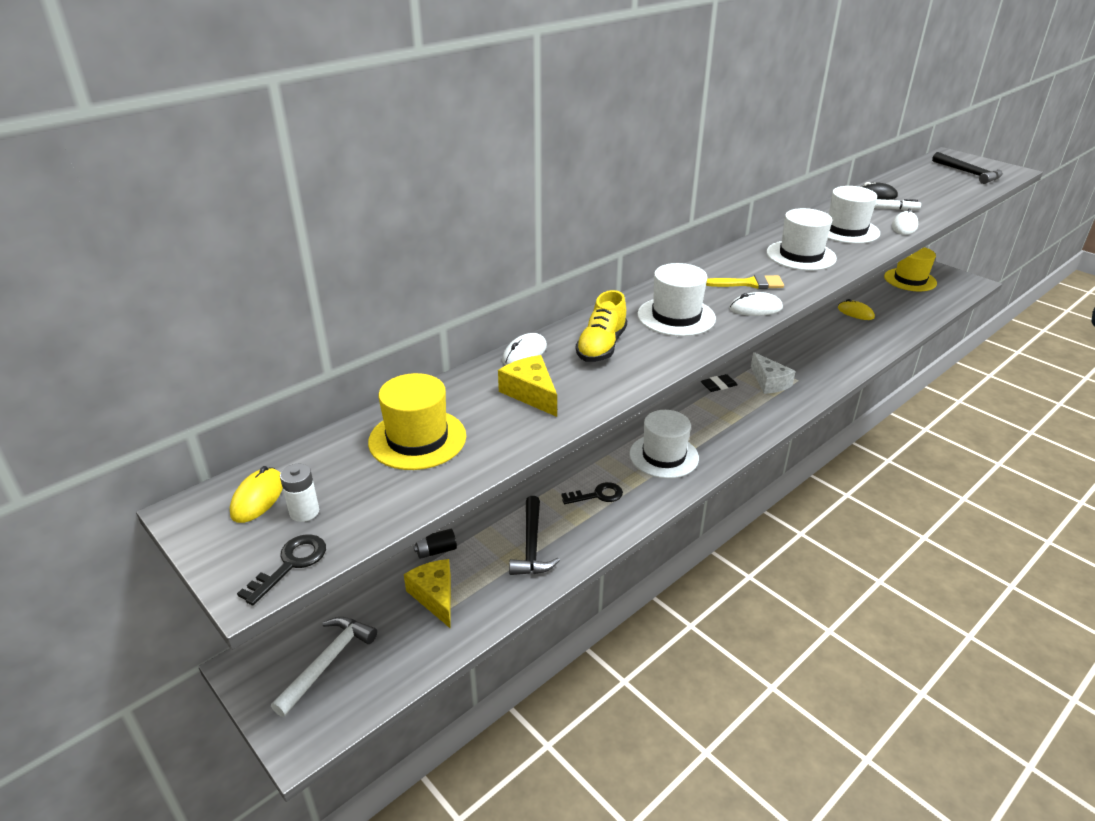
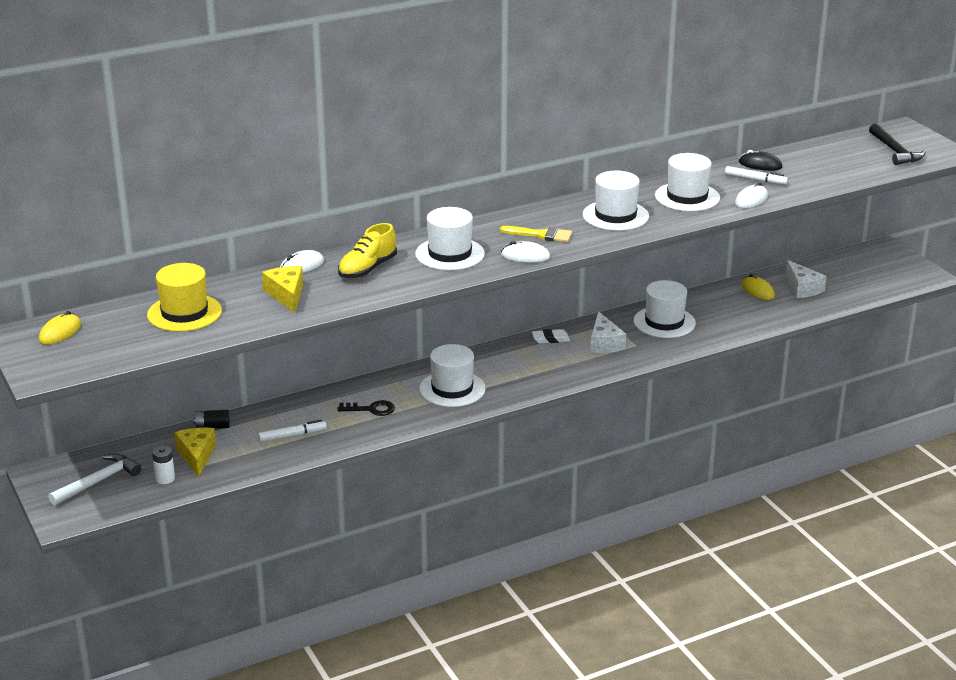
camera: 15 degrees right, 5 degrees down
black key [237,534,326,606] -> none
white battery [280,464,319,522] -> white battery moved to [152,446,175,484]
black hammer [509,496,560,575] -> white marker [258,420,327,442]
black eraser [701,374,738,392] -> white eraser [532,329,570,344]
yellow hat [884,247,937,291] -> none
none -> white hat [633,280,696,338]
none -> white cheese [785,260,827,298]

